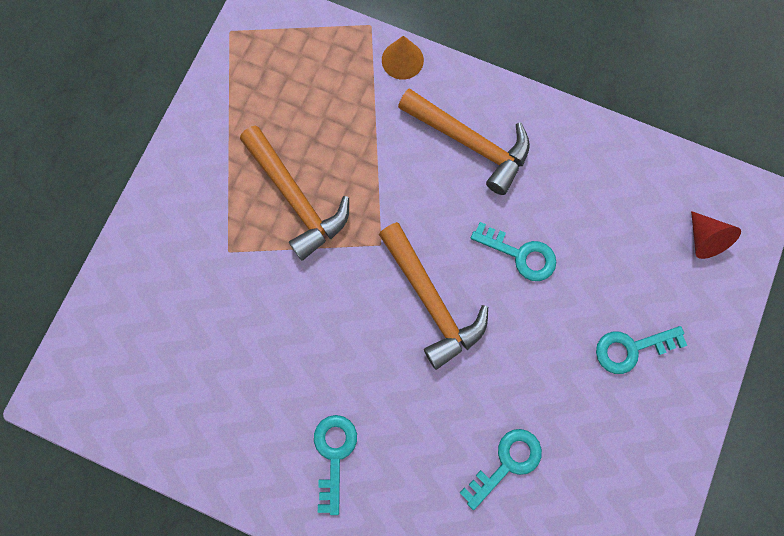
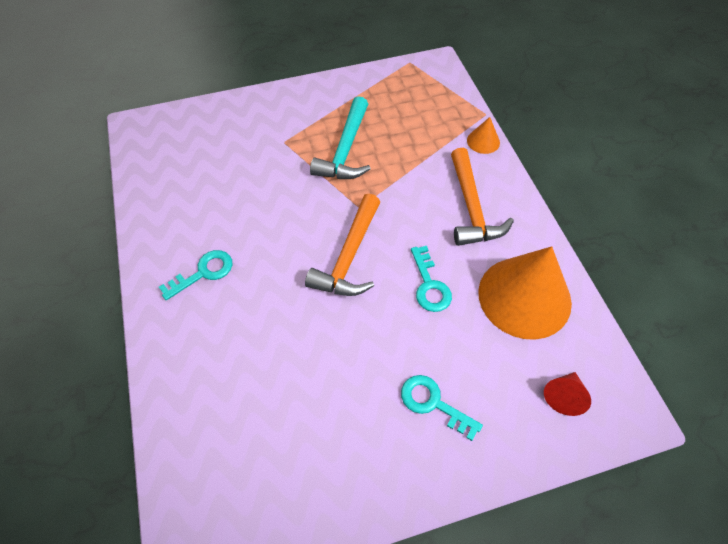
camera: 50 degrees right, 20 degrees down
orange hammer [240,126,349,261] -> turquoise hammer [310,96,371,179]
turquoise key [460,429,542,510] -> none
none -> orange cone [478,246,572,340]

